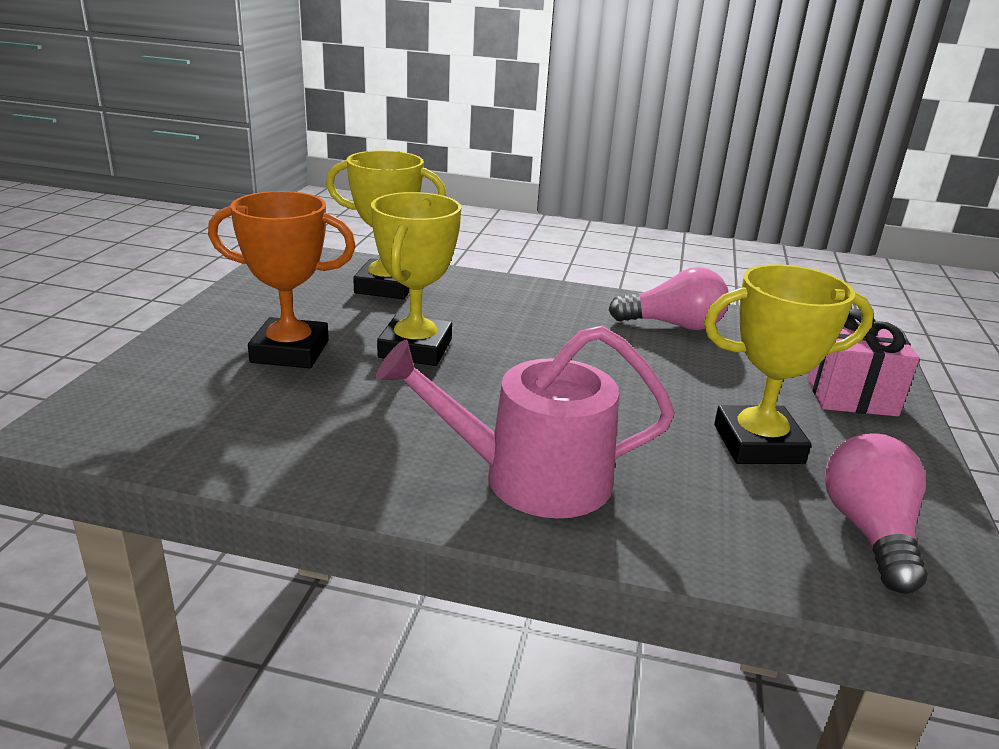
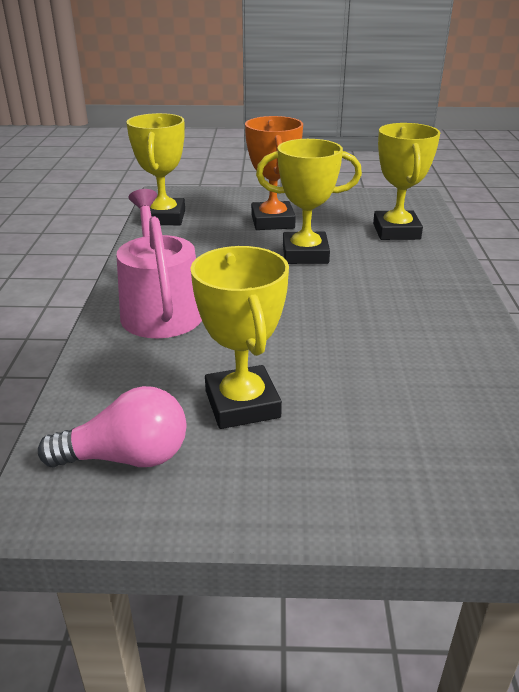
camera: 80 degrees right, 5 degrees up
pink light bulb [608,267,729,330] -> none
pink gift [807,309,919,417] -> none
none -> yellow trophy [126,113,185,225]

